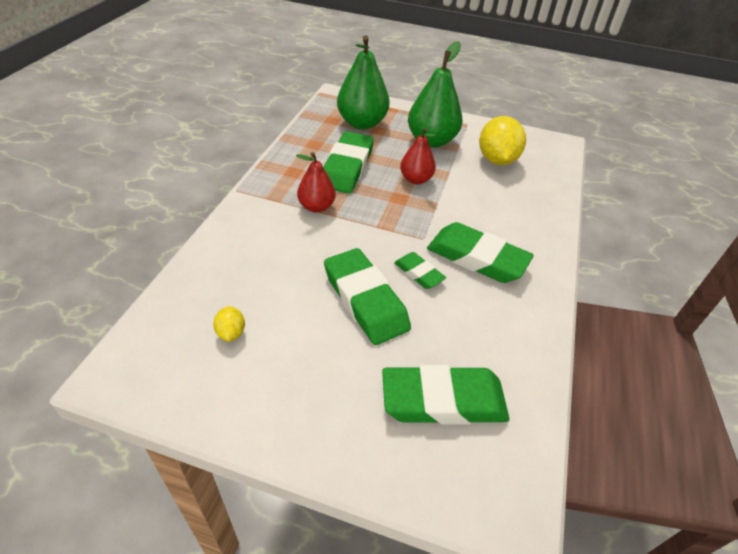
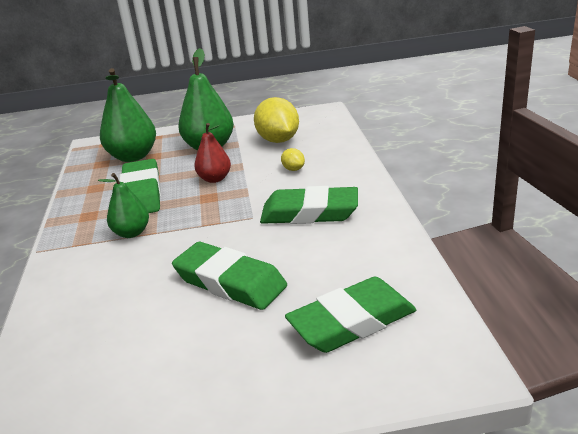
camera: 20 degrees left, 15 degrees down
yellow lemon [213,306,245,342] -> yellow lemon moved to [281,148,305,171]
red pear [296,152,336,213] -> green pear [98,173,149,238]
green eraser [394,252,446,289] -> none

